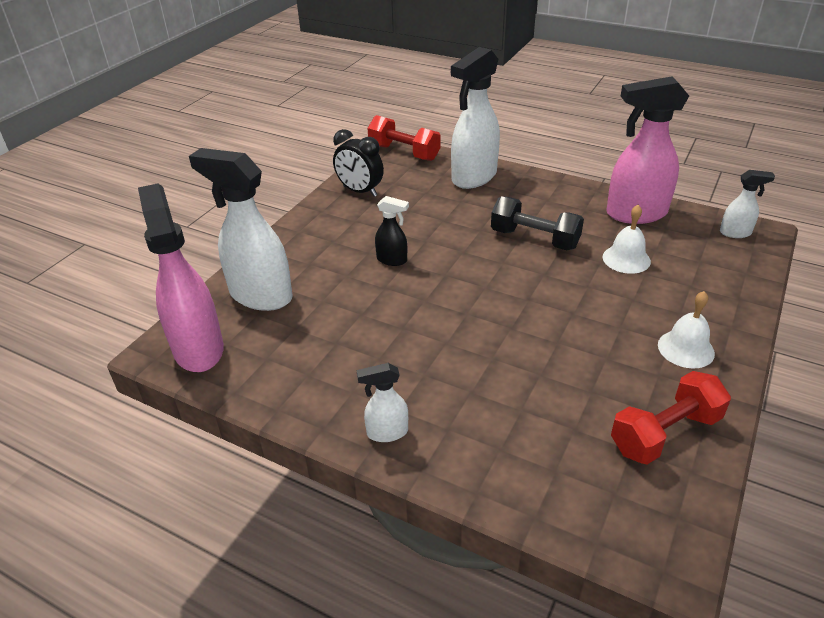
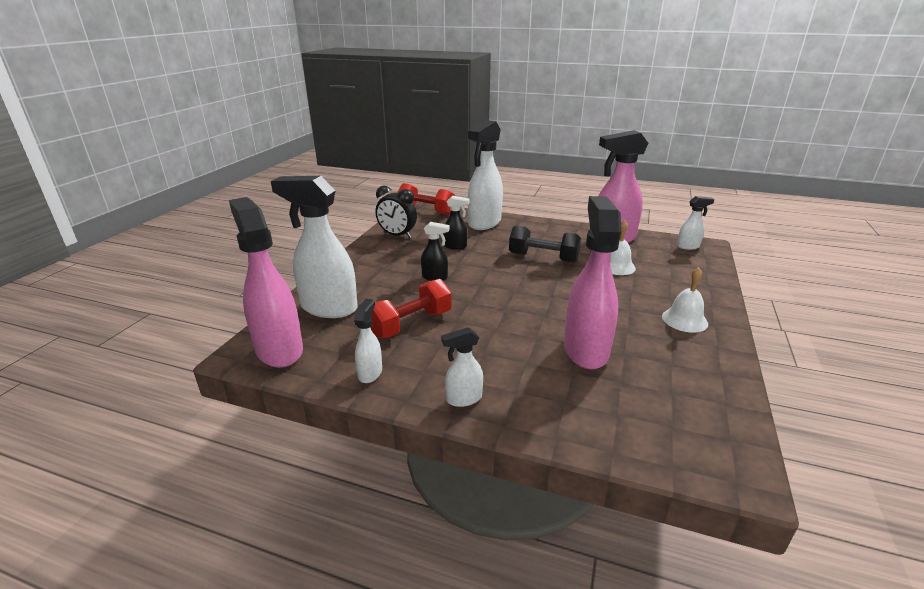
camera: 10 degrees left, 10 degrees down
red dumbbell [611,371,731,464] -> red dumbbell moved to [370,279,452,338]
none -> white spray bottle [354,299,382,383]
none -> black spray bottle [443,196,470,249]
none -> pink spray bottle [564,196,621,370]

